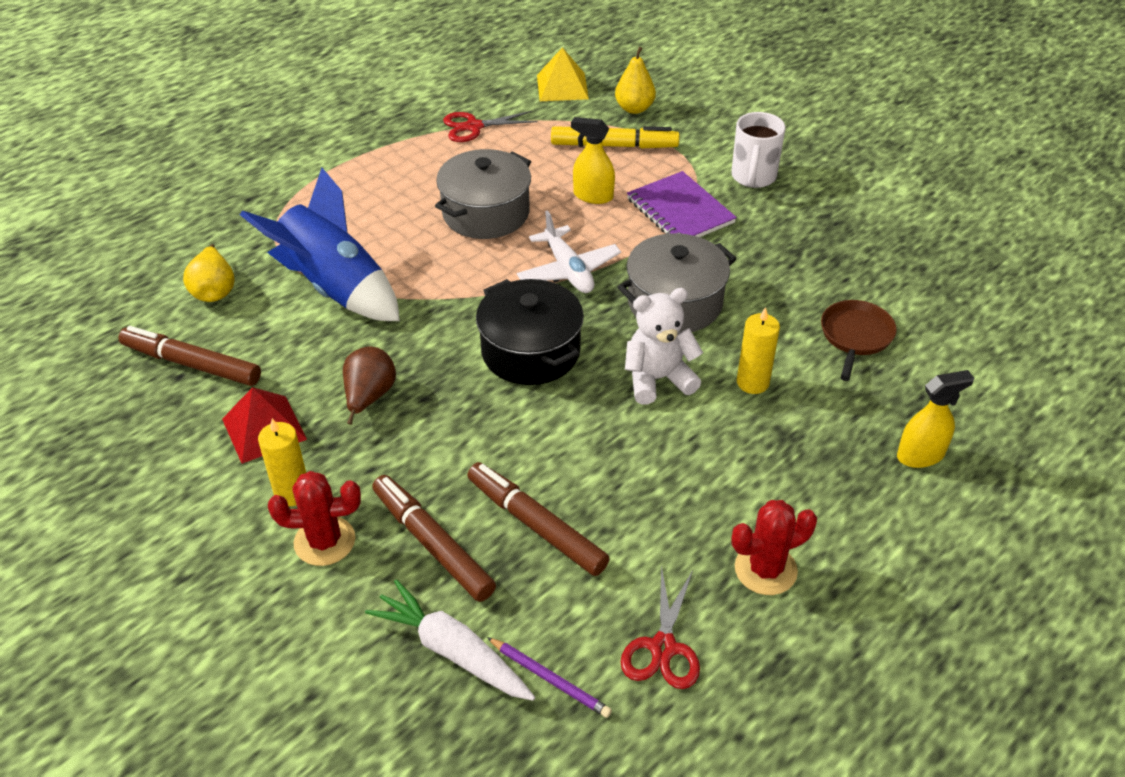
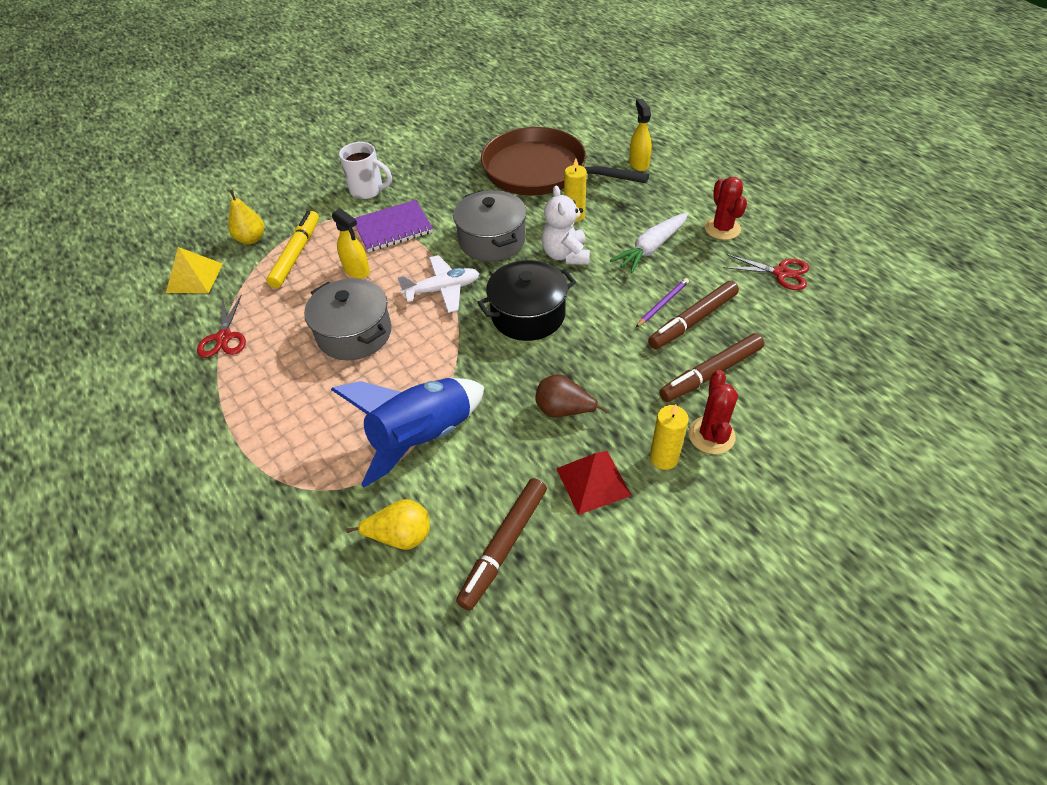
camera: 80 degrees left, 5 degrees up
white carrot [365,579,535,701] -> white carrot moved to [610,213,688,273]
purple pencil [487,637,612,718] -> purple pencil moved to [636,278,689,327]
yellow spray bottle [571,117,615,204] -> yellow spray bottle turned 75 degrees counterclockwise [332,208,370,279]
brown pan [821,300,897,381] -> brown pan [481,127,649,195], size x2.26

